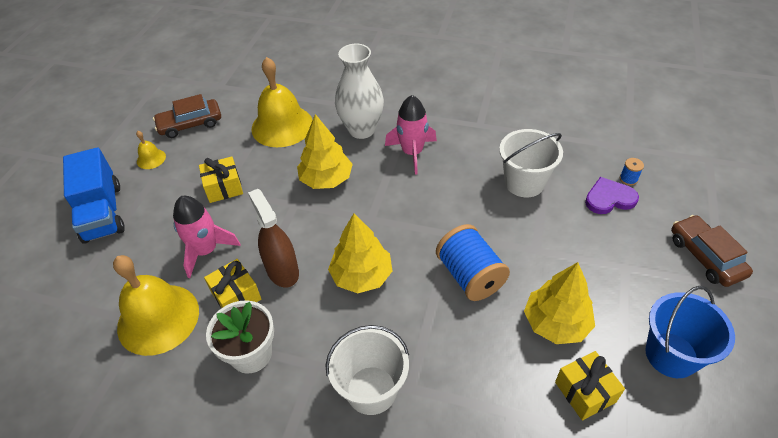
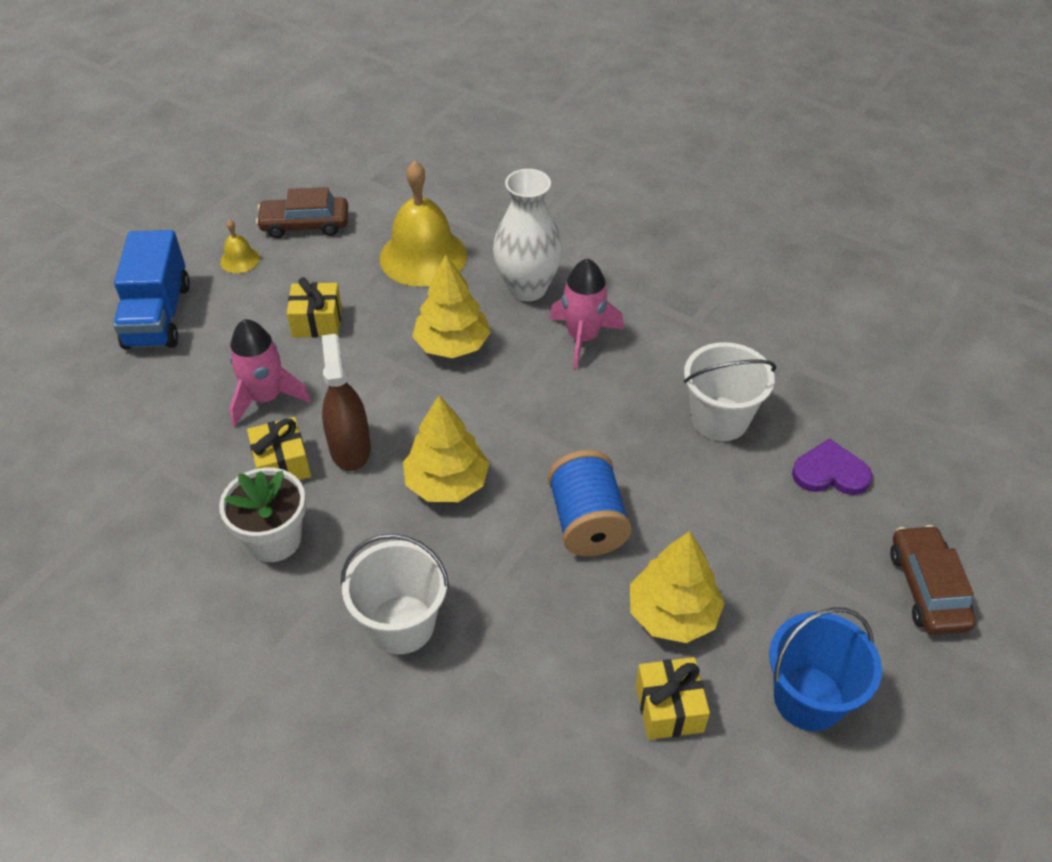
camera: 15 degrees right, 0 degrees up
yellow bell [113,255,199,356] -> none
blue spool [620,158,644,186] -> none

